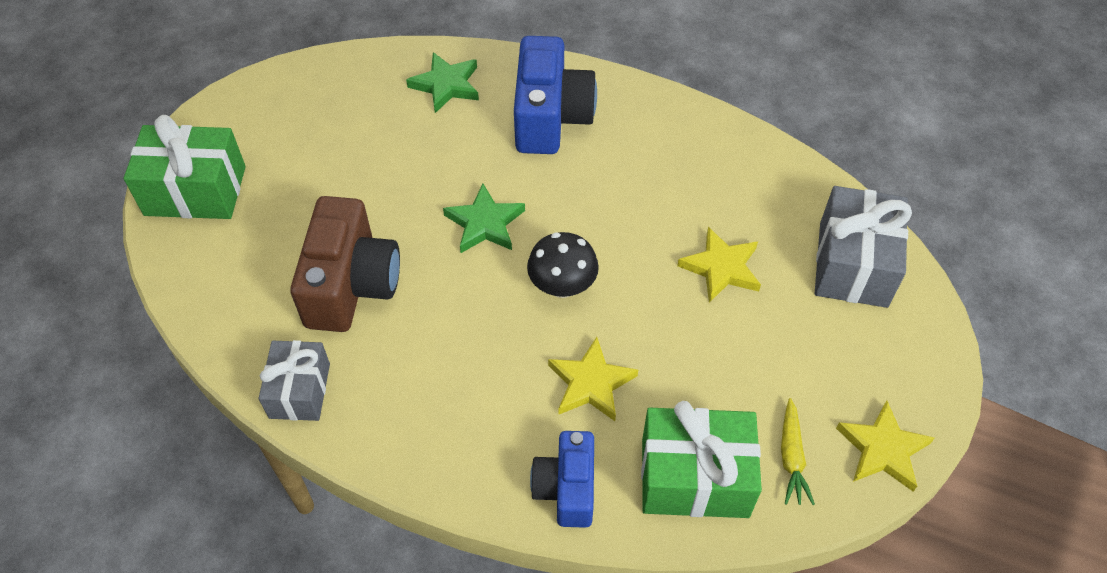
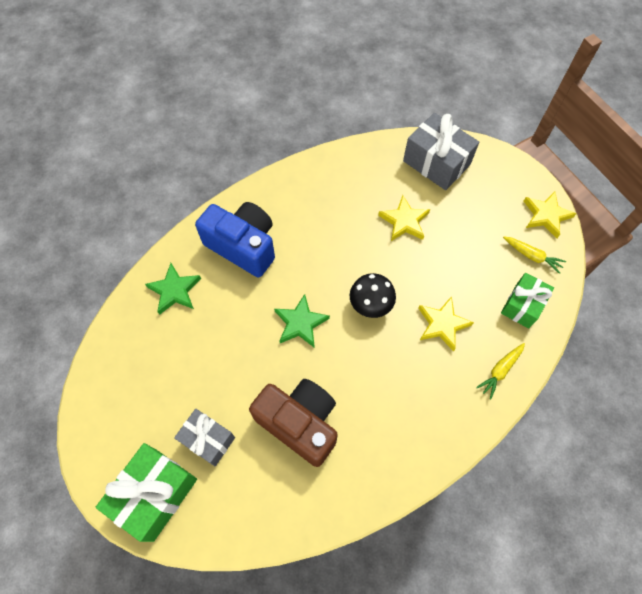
camera: 60 degrees left, 10 degrees up
grey gift [259,340,330,421] -> grey gift moved to [174,409,235,466]
blue camera [530,431,594,528] -> yellow carrot [476,343,525,399]
green gift [641,401,762,518] -> green gift [501,273,554,329], size x0.65

